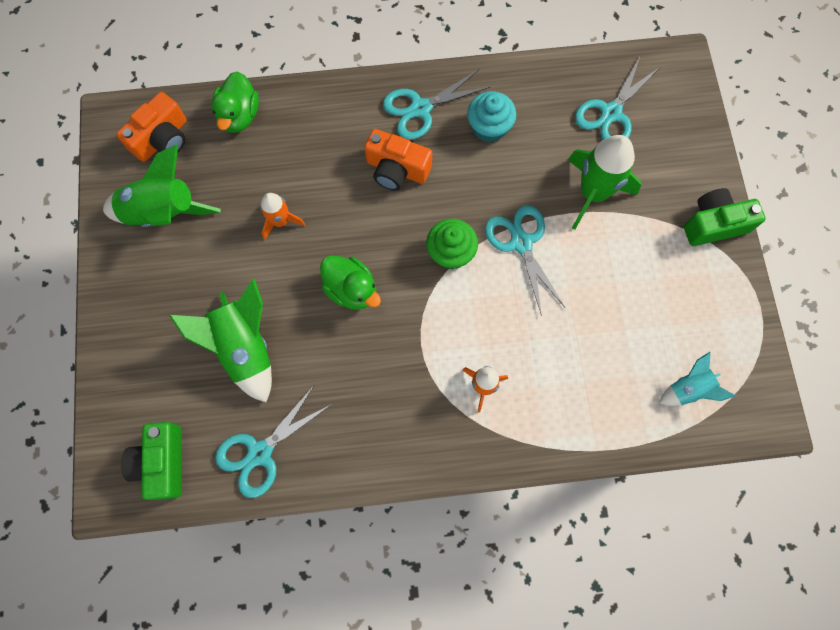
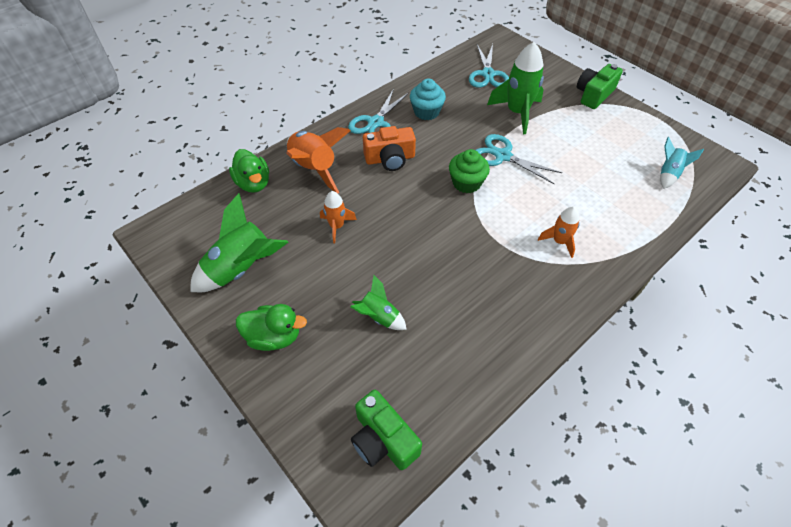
camera: 35 degrees left, 20 degrees down
orange camera [116,92,187,162] -> none
green rocket [169,279,272,403] -> green rocket [350,275,407,330], size x0.56
turquoise scissors [215,386,332,498] -> none
green duck [320,255,381,310] -> green duck moved to [236,304,307,351]
none -> orange rocket [286,127,350,193]

